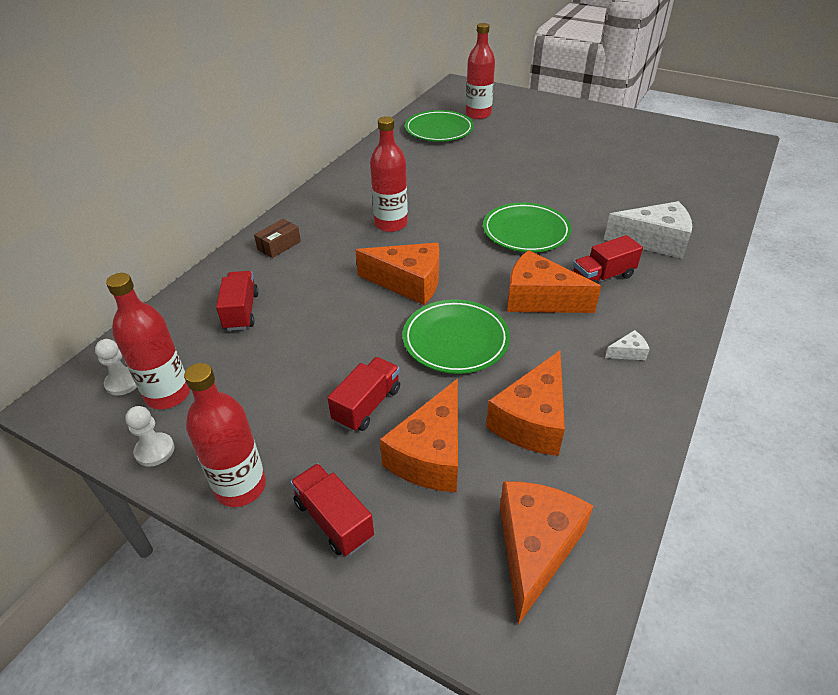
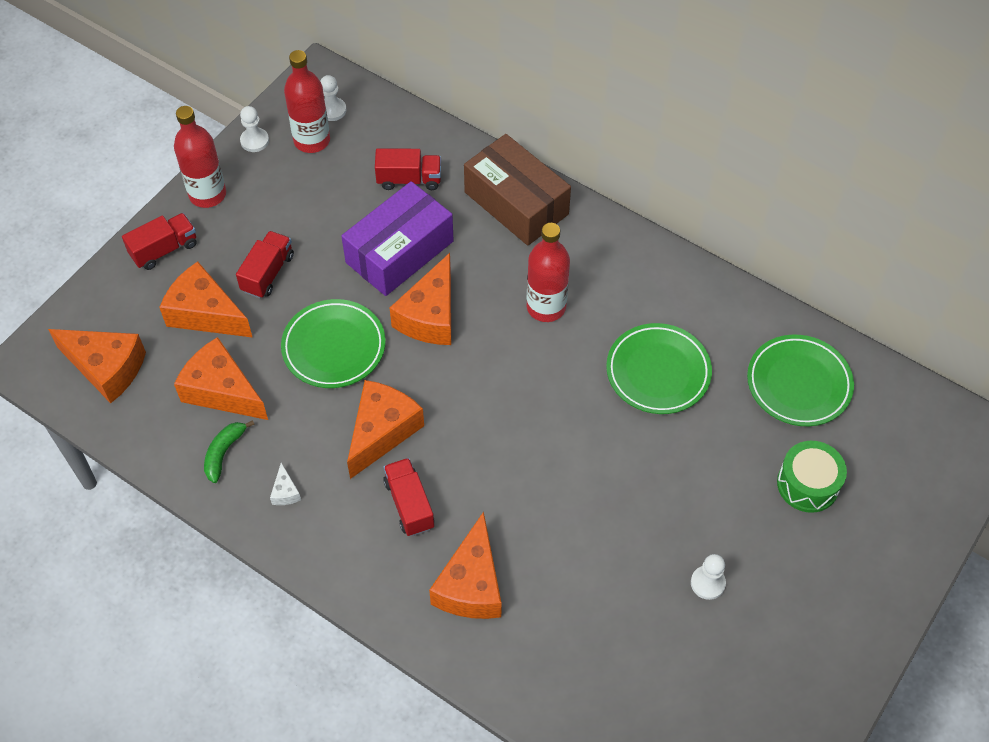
camera: 95 degrees right, 15 degrees up
brown box [254,219,301,258] -> brown box [464,134,571,246], size x2.27
red truck [328,357,400,432] -> red truck turned 105 degrees counterclockwise [236,231,294,298]
red bottle [466,23,495,119] -> none
green plate [483,202,572,252] -> green plate moved to [606,323,712,414]
white cheese [604,201,692,259] -> orange cheese [429,512,502,619]
none -> green banana [204,420,255,483]
none -> purple box [341,181,454,296]
none -> white pawn [691,554,726,600]
none -> green drum [777,441,847,513]

